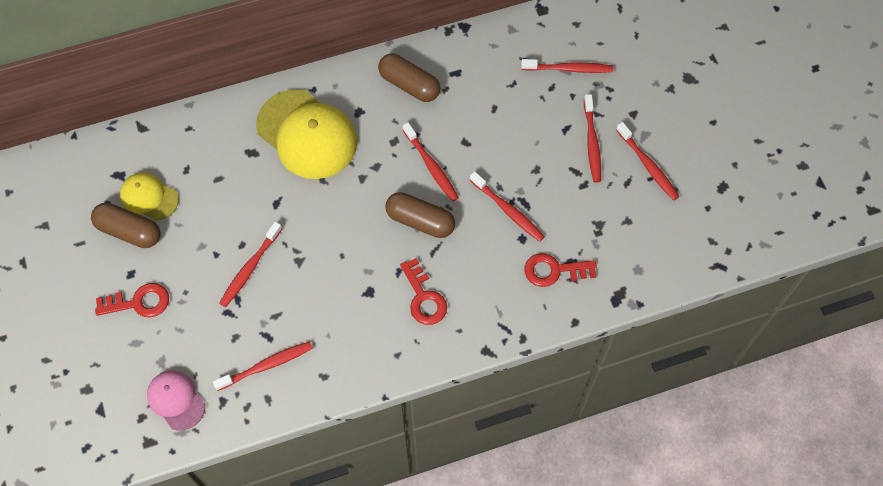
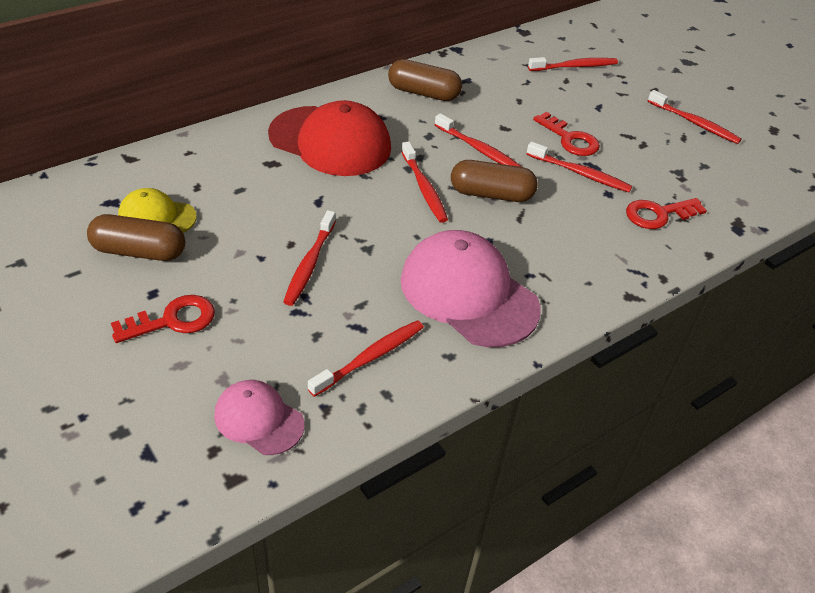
camera: 20 degrees left, 20 degrees down
yellow cap [256,89,357,179] -> red cap [268,100,391,176]
red key [400,258,447,325] -> red key moved to [533,112,600,156]
red toothbrush [584,94,601,183] -> red toothbrush moved to [401,142,448,223]
none -> pink cap [400,230,541,347]

